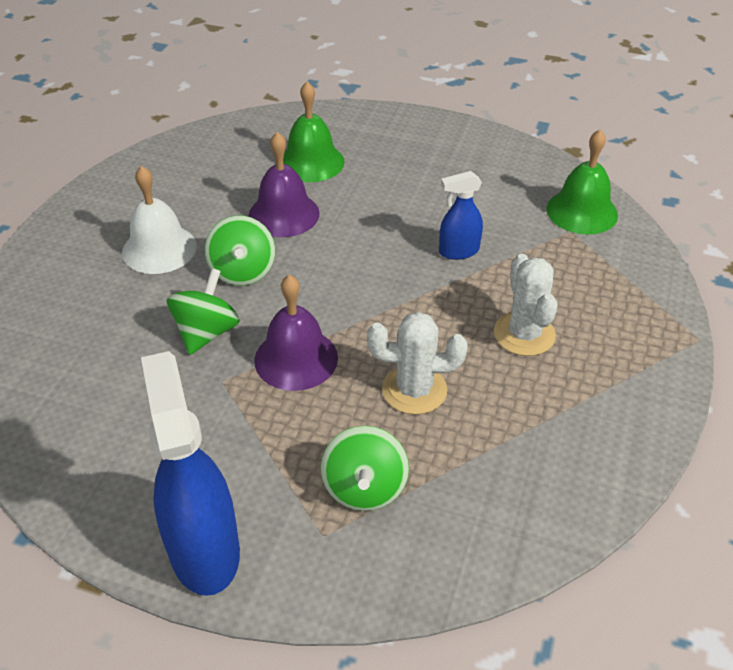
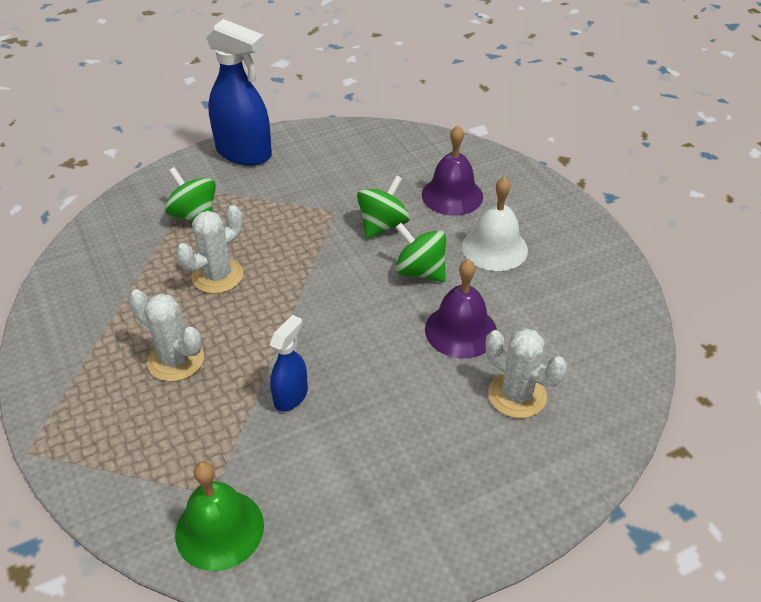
camera: 135 degrees right, 0 degrees up
green spinning top [167,268,240,355] -> green spinning top turned 120 degrees counterclockwise [357,175,410,239]
purple bell [254,275,338,391] -> purple bell moved to [422,125,483,216]
green bell [283,82,345,182] -> white cactus [485,328,567,418]

